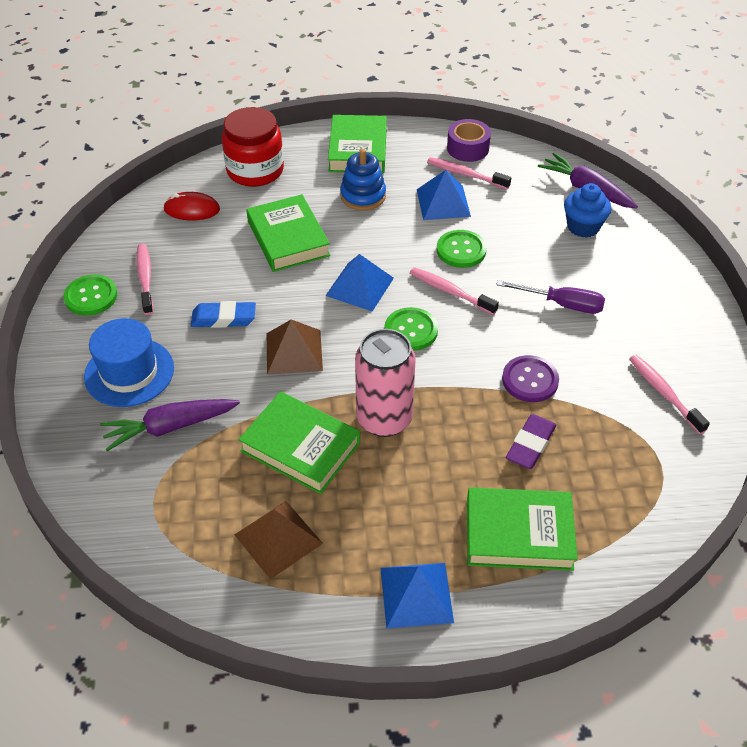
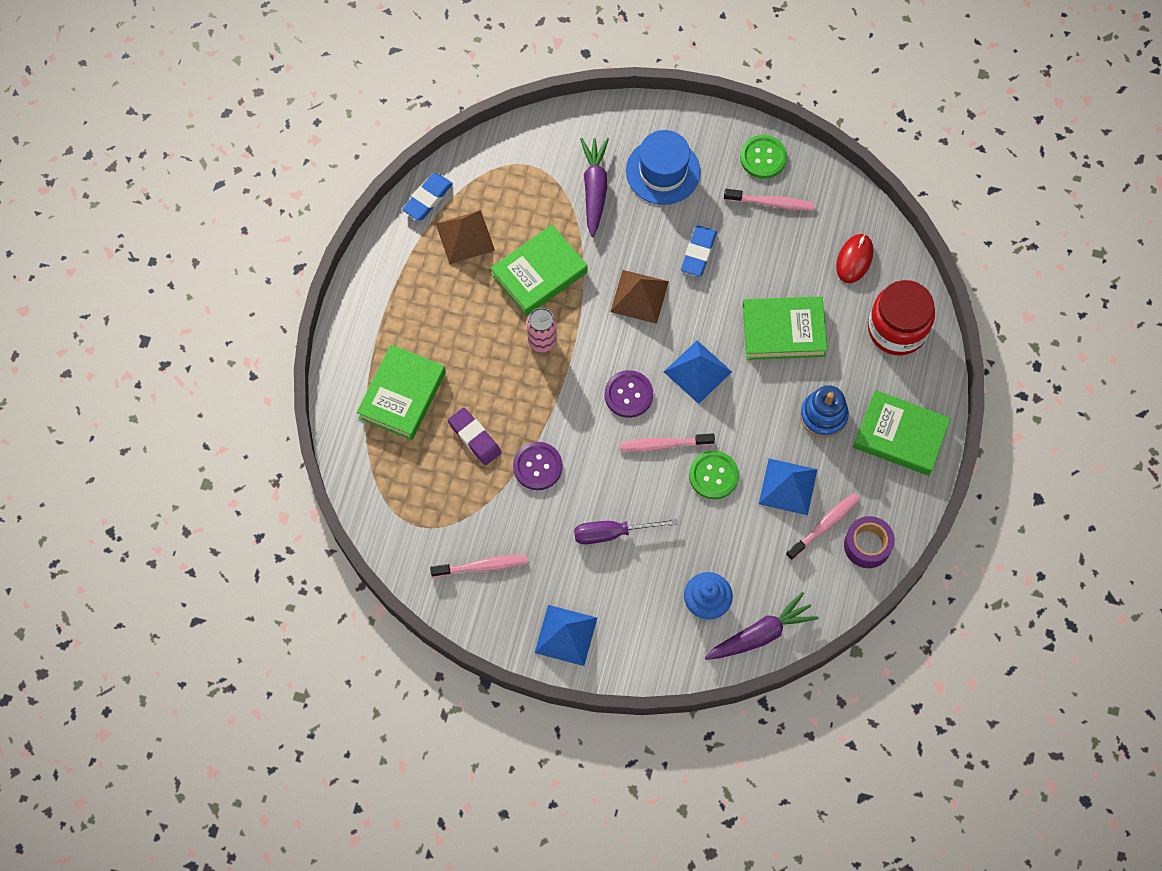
camera: 110 degrees right, 20 degrees up
pink can [355,329,416,437] -> pink can [527,308,557,352], size x0.61
blue pyramid [380,563,454,629] -> blue pyramid moved to [535,605,597,666]
green button [384,307,438,351] -> purple button [605,370,653,418]
pink toothbrush [410,267,499,315] -> pink toothbrush turned 150 degrees counterclockwise [620,433,715,452]
purple screwdriver [496,280,605,314] -> purple screwdriver turned 45 degrees clockwise [574,518,677,544]
none -> blue eraser [402,173,453,221]

